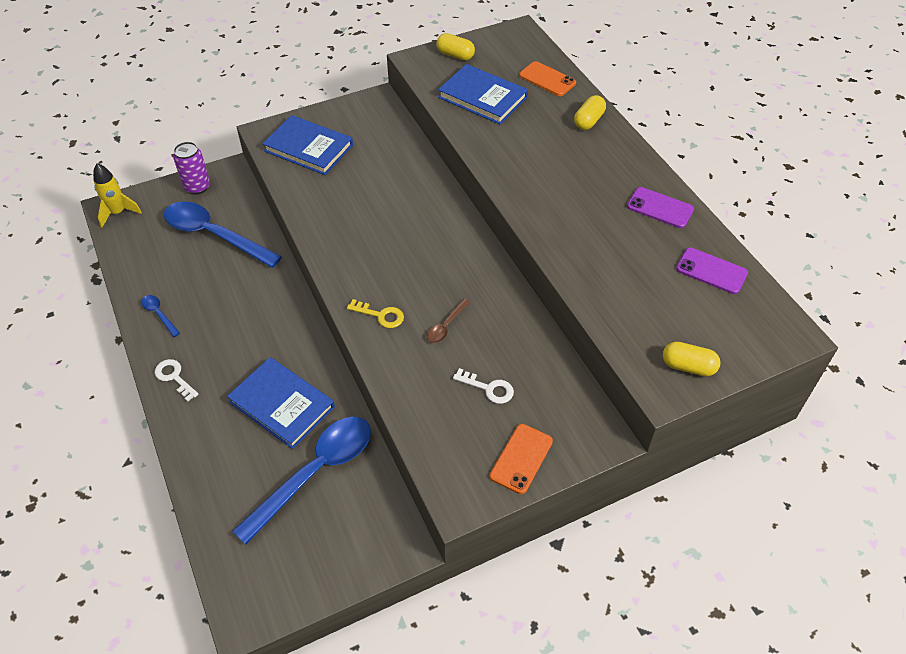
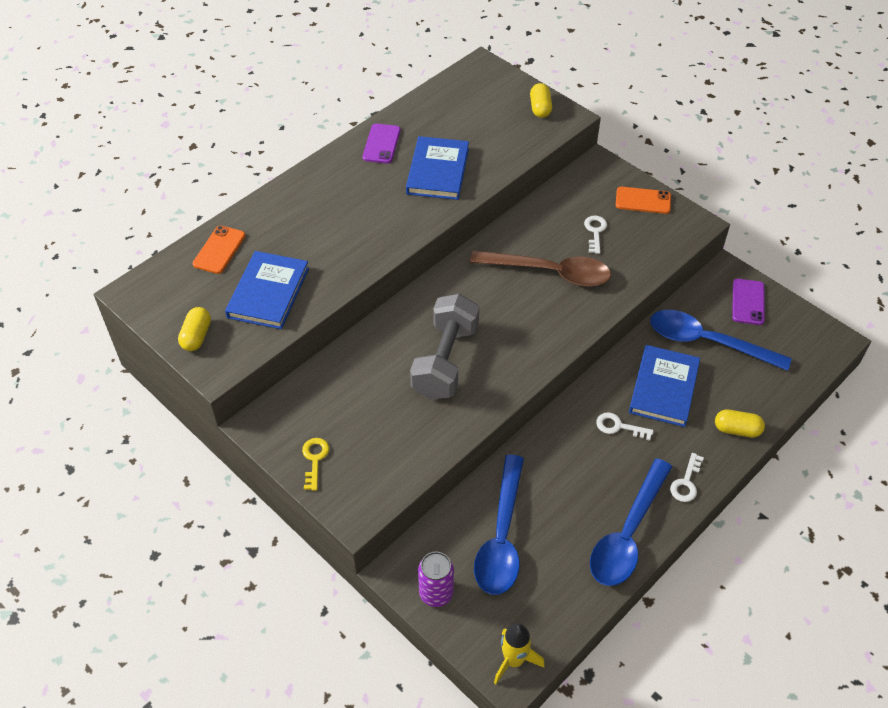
camera: 110 degrees left, 0 degrees up
blue spoon [141,295,180,337] -> blue spoon [590,458,672,586], size x2.38
blue book [262,115,353,175] -> blue book moved to [406,136,469,200]
yellow key [347,299,404,328] -> yellow key moved to [302,438,329,491]
brown spoon [427,299,470,343] -> brown spoon [470,250,611,287], size x2.38
yellow capsule [574,95,606,130] -> yellow capsule moved to [715,409,765,437]
purple phone [676,247,748,294] -> purple phone moved to [732,279,765,325]
none -> grey dumbbell [410,294,479,400]
none -> white key [596,412,653,441]

